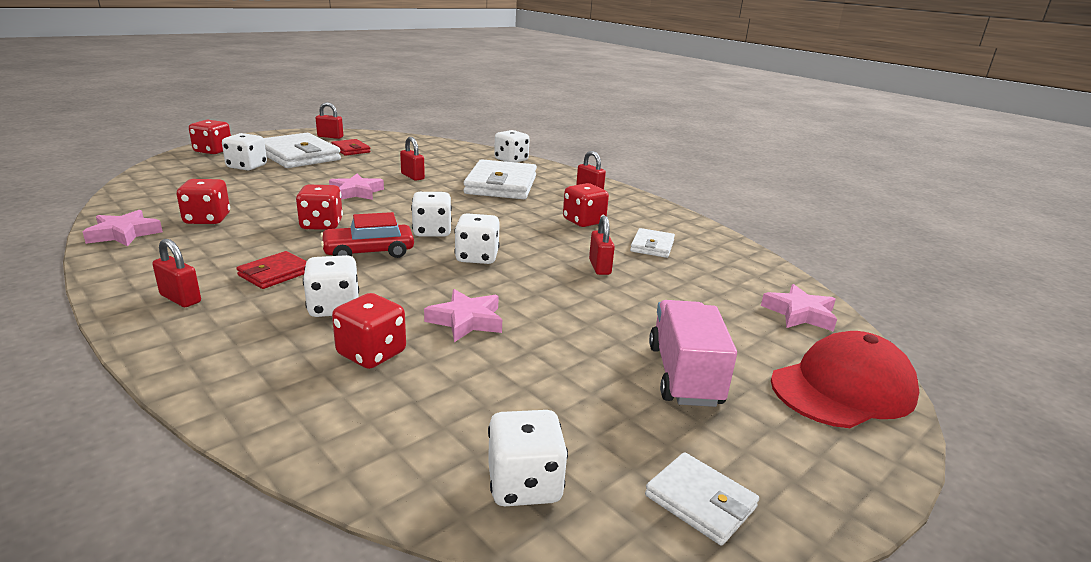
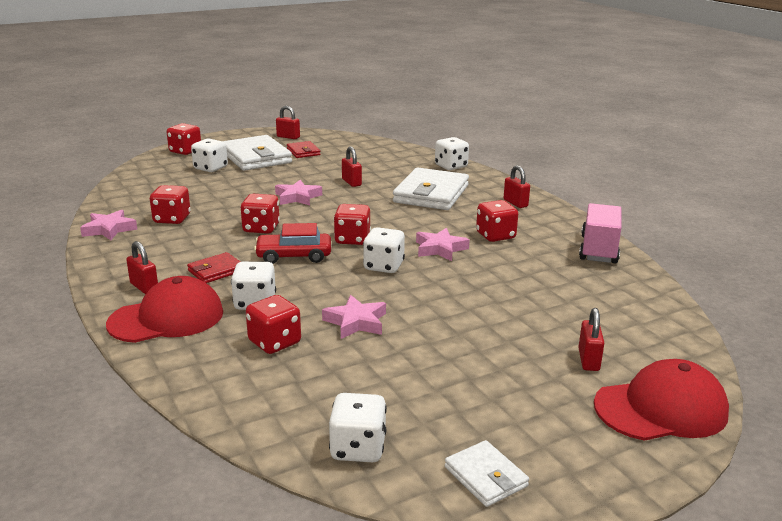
camera: 15 degrees right, 0 degrees up
white dice [411,192,452,237] -> red dice [334,204,371,245]
red padlock [589,216,615,275] -> red padlock moved to [578,308,604,371]
white wallet [630,228,675,258] -> none
pink truck [649,300,737,407] -> pink truck moved to [579,203,622,264]
pink star [761,284,837,332] -> pink star moved to [416,228,470,261]
none -> red cap [106,276,223,343]

